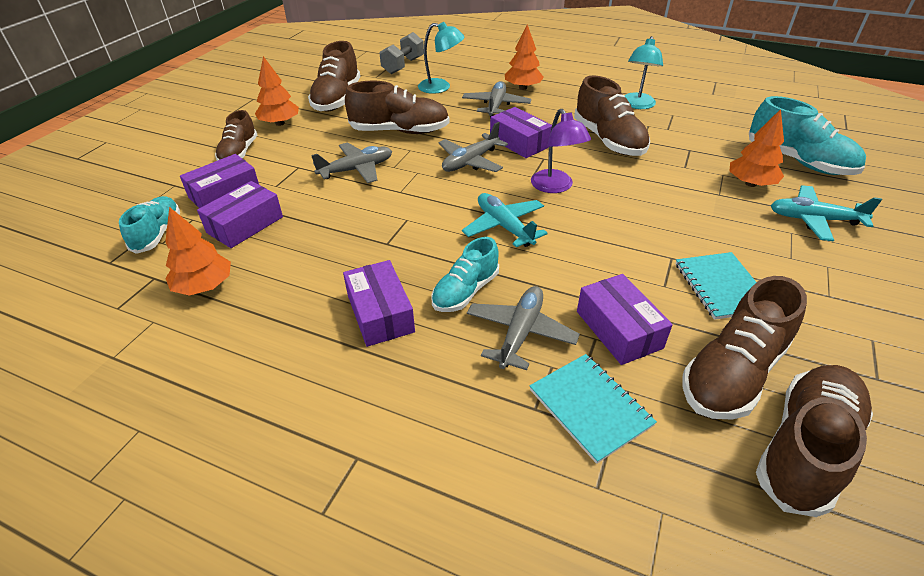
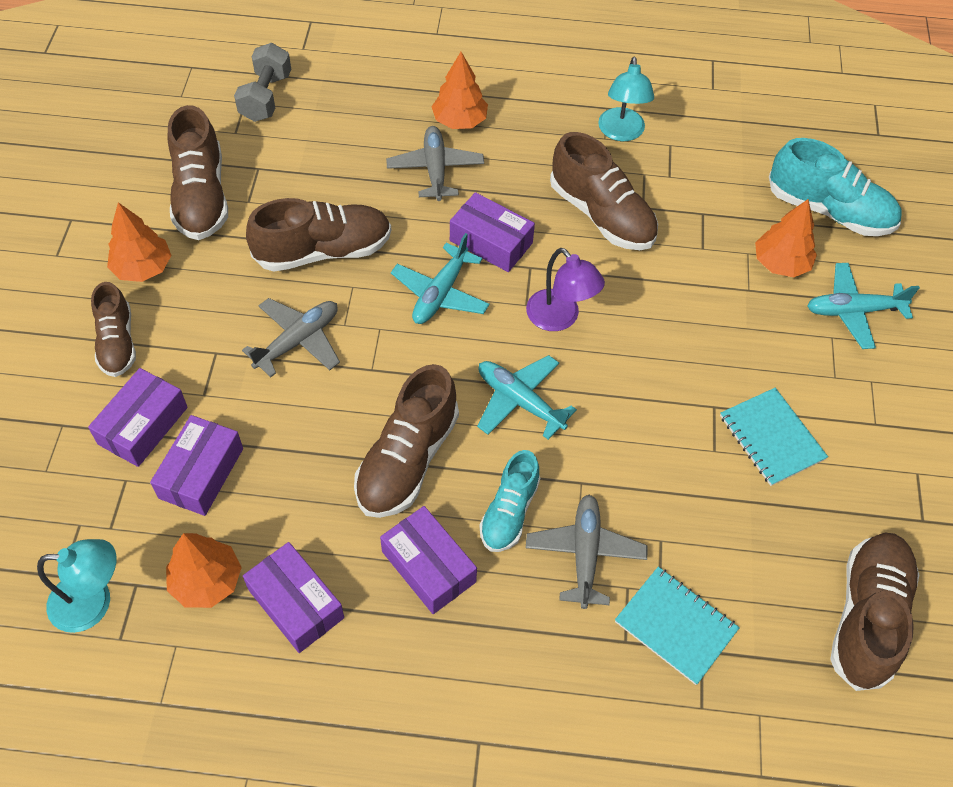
camera: 20 degrees left, 15 degrees up
turquoise shoe [119,196,180,254] -> none
turquoise lamp [418,22,465,94] -> turquoise lamp moved to [37,539,117,633]
grey plane [439,122,508,172] -> turquoise plane [391,233,490,324]
purple box [577,274,673,365] -> purple box moved to [243,542,344,653]
brown shoe [682,276,807,420] -> brown shoe moved to [354,364,459,518]

